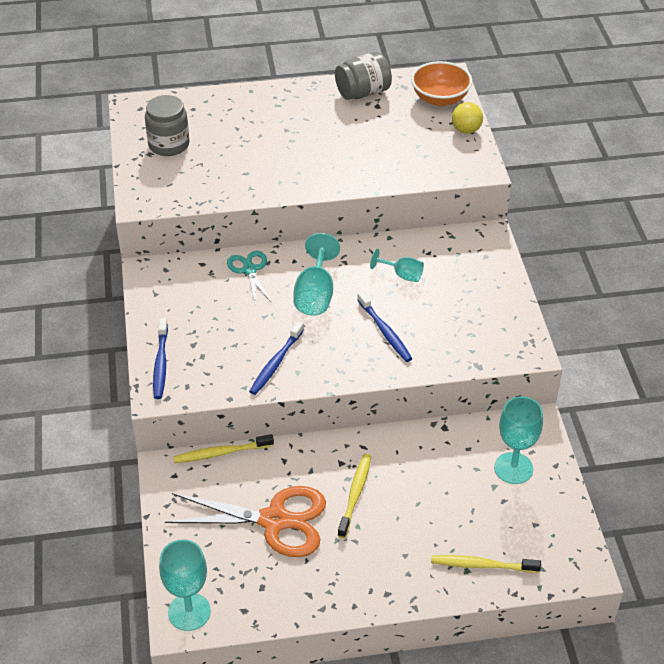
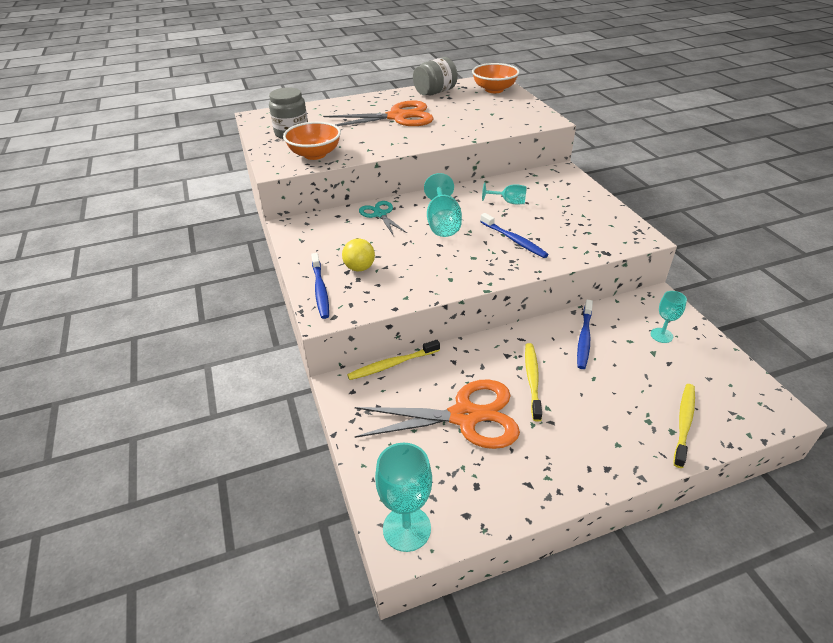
camera: 10 degrees left, 5 degrees down
blue toothbrush [249,321,304,395] -> blue toothbrush moved to [577,300,593,369]
yellow toothbrush [431,555,541,573] -> yellow toothbrush turned 120 degrees clockwise [674,384,695,468]
yellow ball [452,102,483,134] -> yellow ball moved to [342,239,375,271]
turquoise goblet [494,396,543,484] -> turquoise goblet [651,291,687,343], size x0.60
none -> orange bowl [283,122,341,160]
none -> orange scissors [323,100,434,126]

